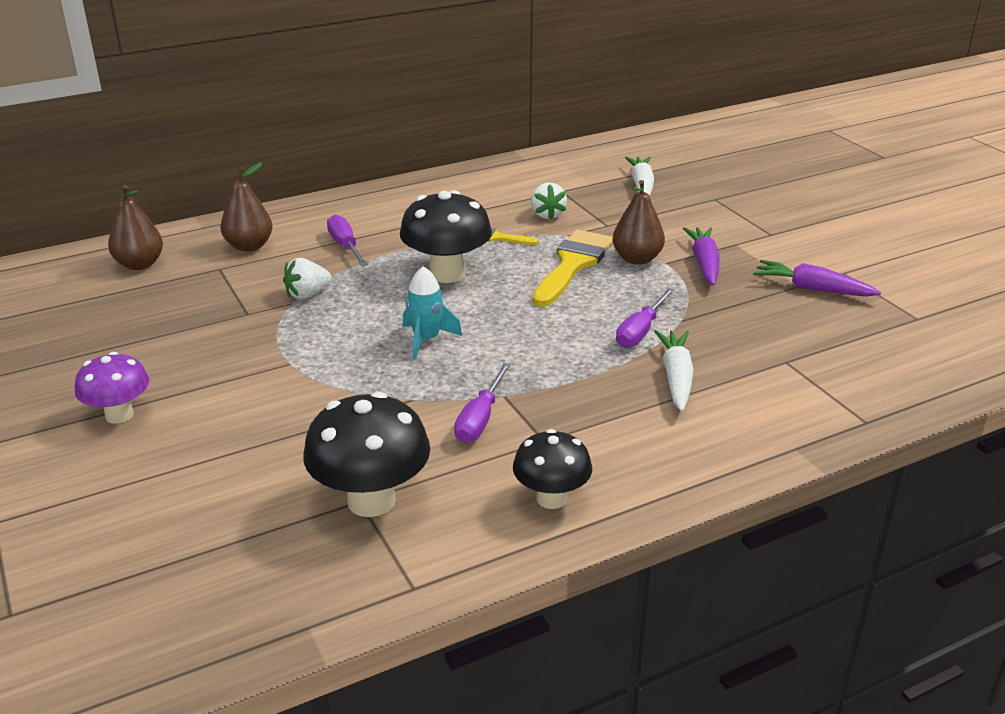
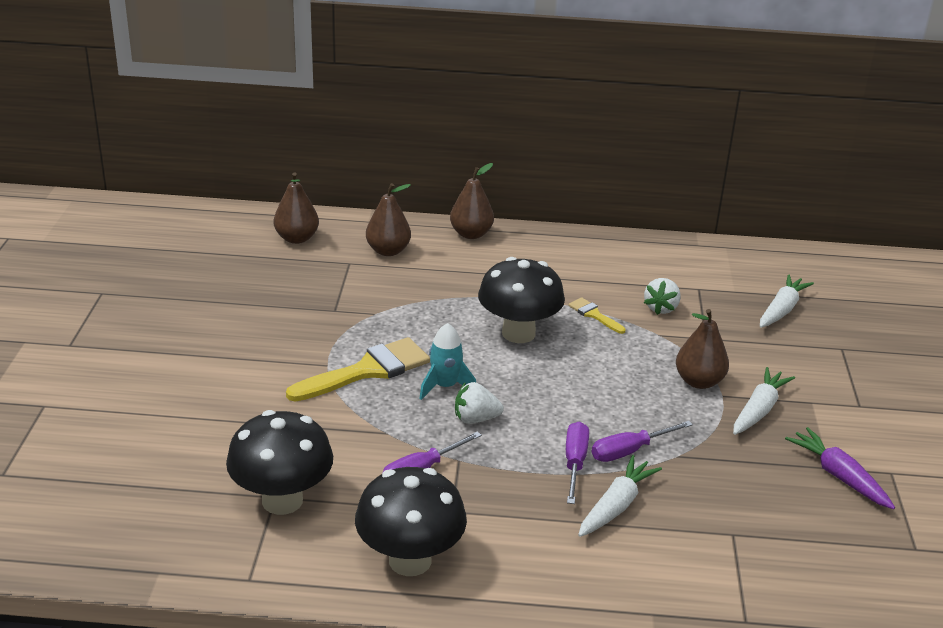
camera: 30 degrees right, 0 degrees up
purple mushroom [75,352,149,424] -> none
white strawberry [283,258,332,299] -> white strawberry moved to [455,382,504,424]
purple screwdriver [327,215,368,266] -> purple screwdriver moved to [566,421,589,504]
black mushroom [513,429,592,509] -> black mushroom [355,467,467,576], size x1.57
yellow brush [533,230,613,307] -> yellow brush moved to [286,337,430,401]
purple carrot [683,227,720,285] -> white carrot [733,367,795,435]
none -> brown pear [450,163,494,239]

